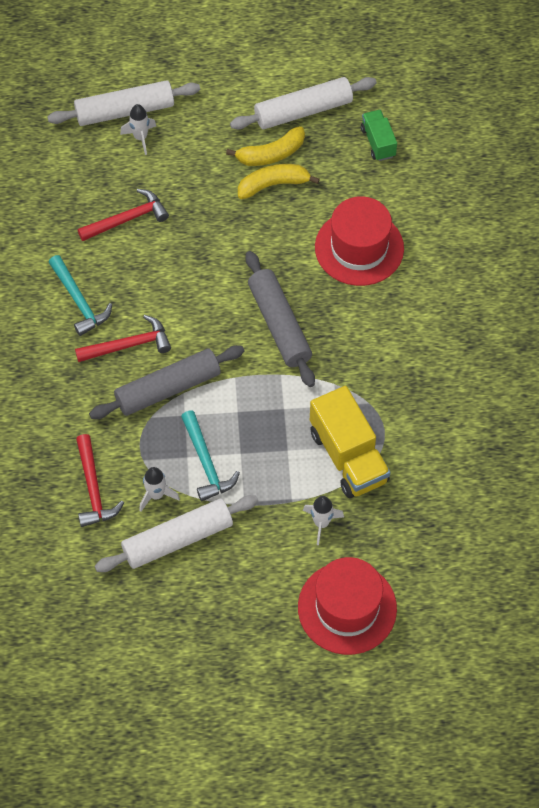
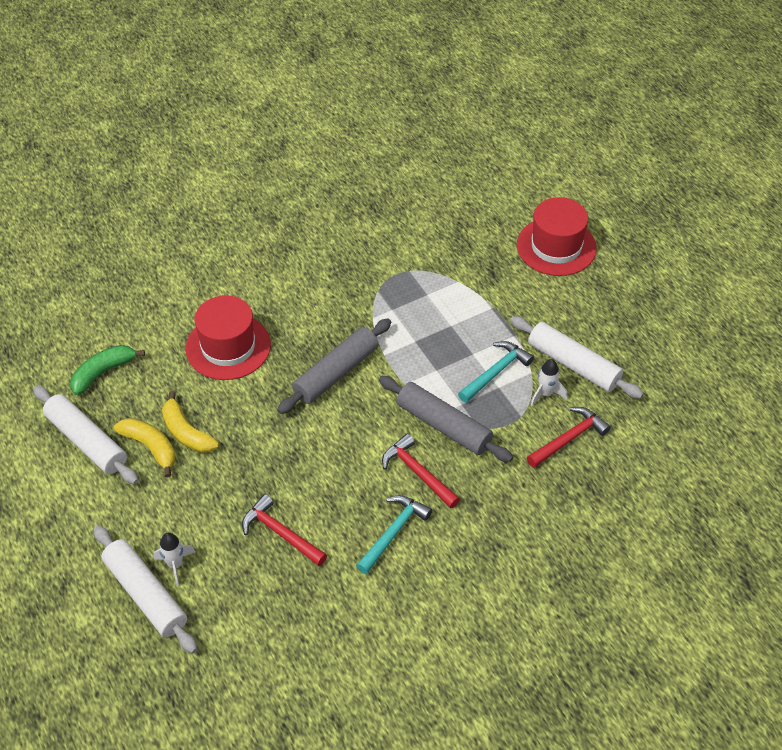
camera: 115 degrees left, 10 degrees down
white rocket [303,496,344,545] -> none
yellow truck [310,386,391,498] -> none
green truck [361,110,397,161] -> green banana [70,345,145,395]

